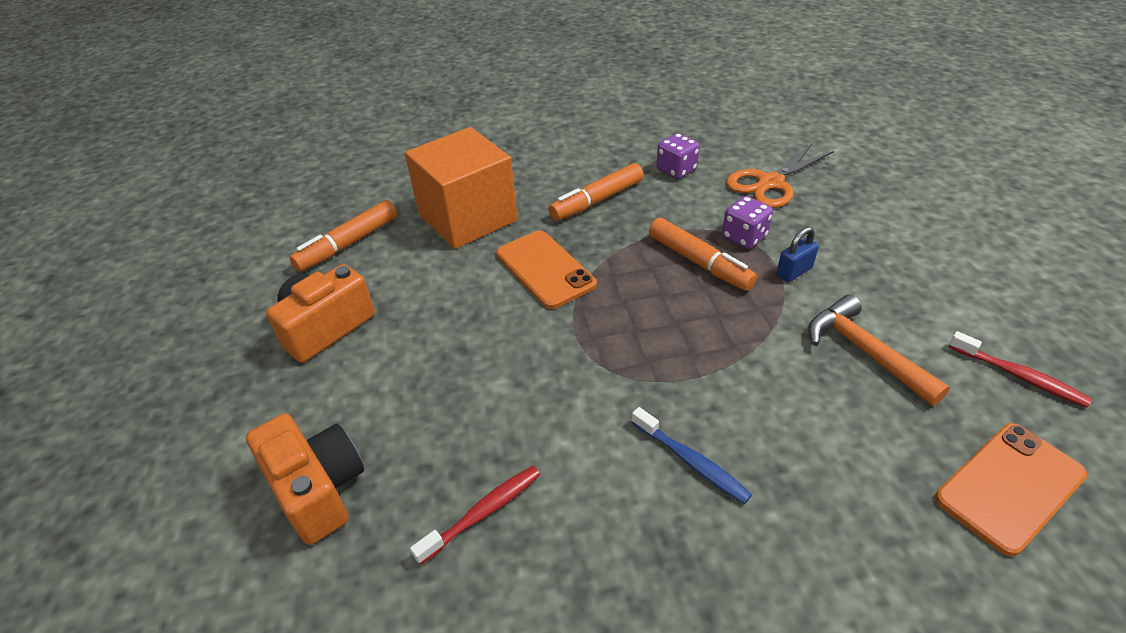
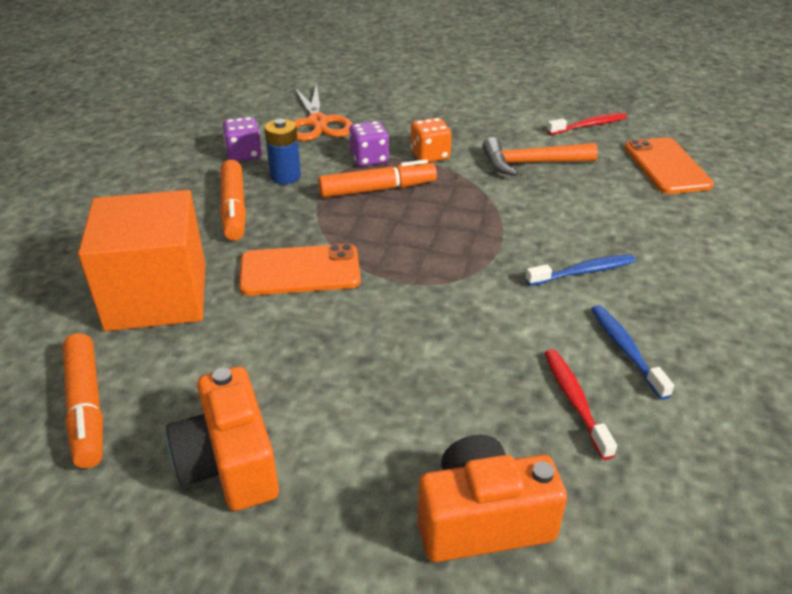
camera: 65 degrees left, 5 degrees down
blue padlock [776,227,819,282] -> orange dice [411,118,452,162]
none -> blue battery [264,119,301,184]
none -> blue toothbrush [591,305,674,400]

